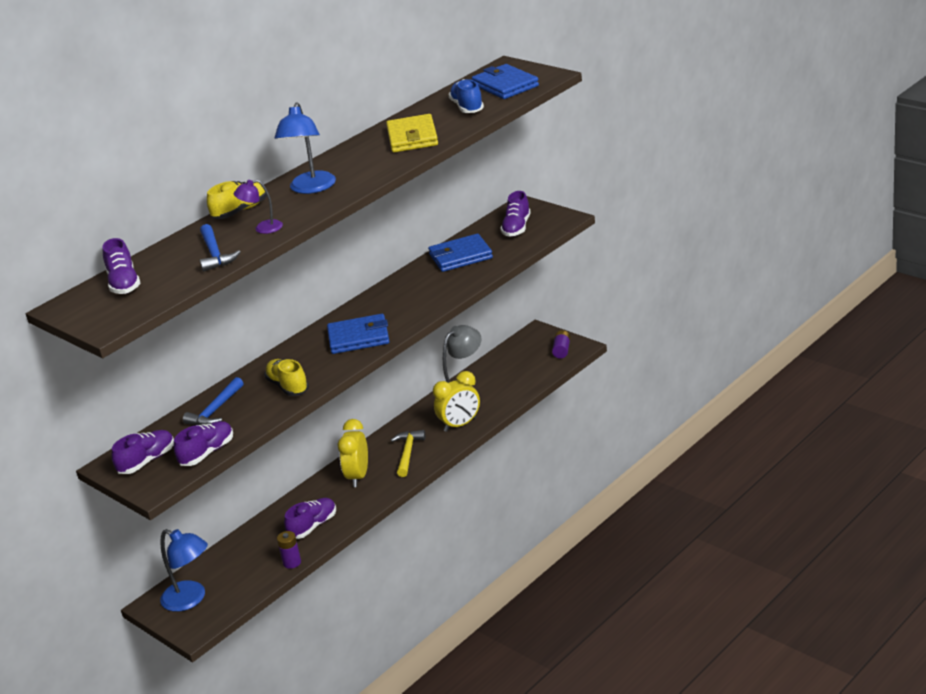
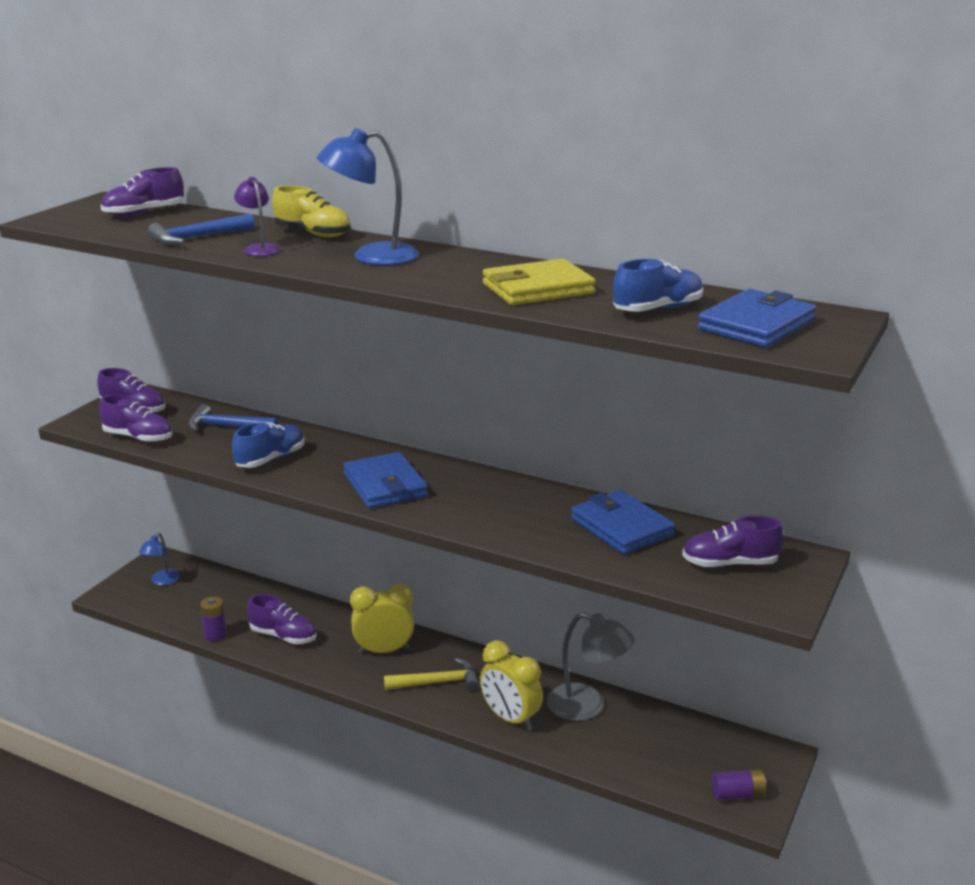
camera: 70 degrees right, 5 degrees down
blue lamp [160,529,208,612] -> blue lamp [139,533,180,585], size x0.57
yellow shoe [264,359,309,396] -> blue shoe [232,423,305,468]

